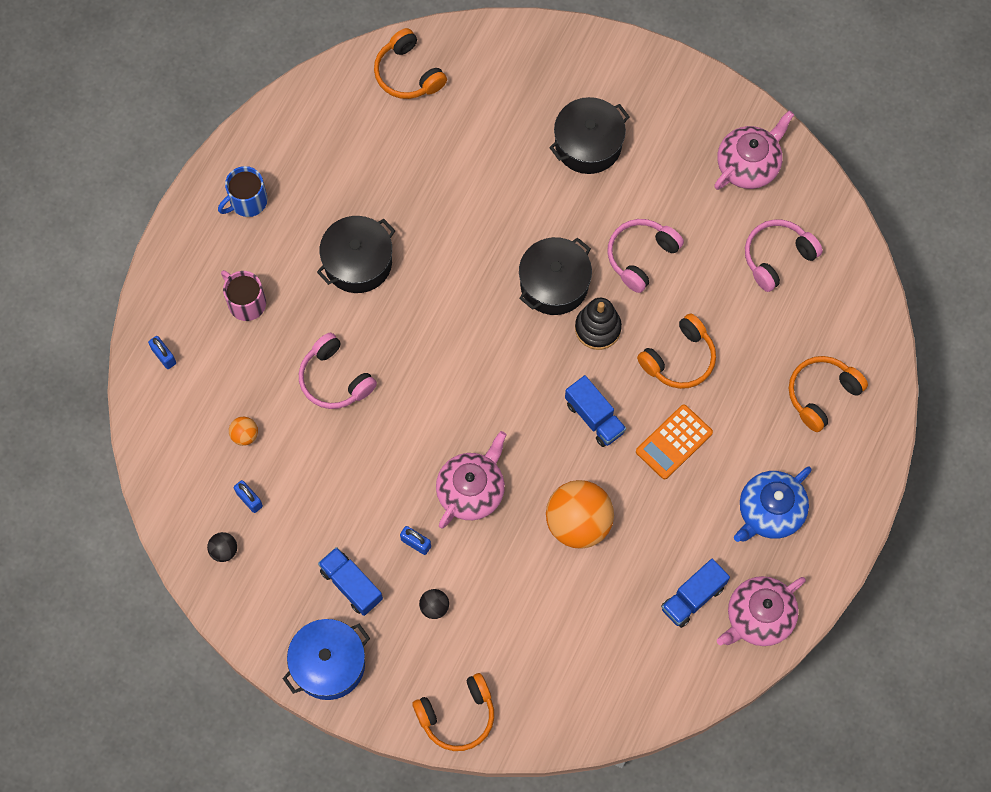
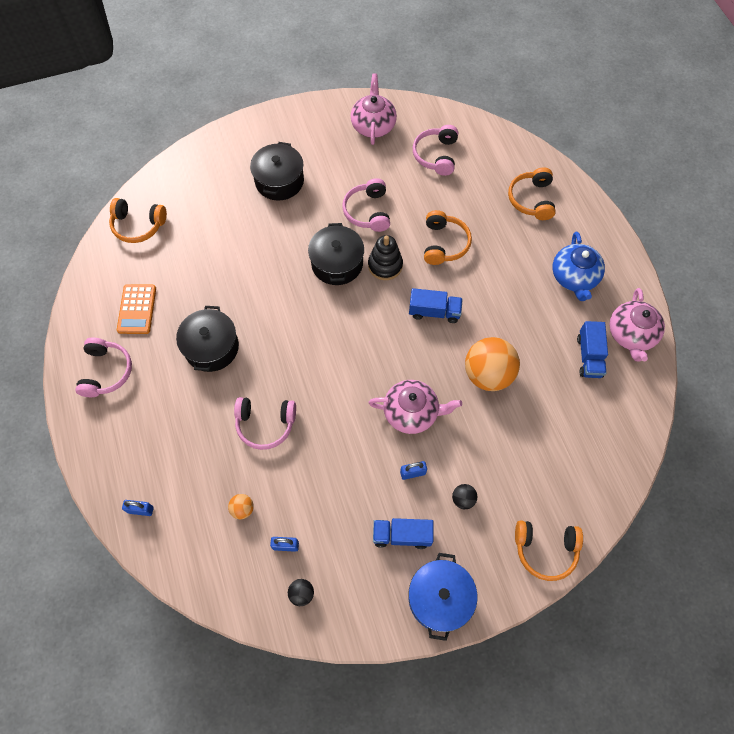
camera: 45 degrees left, 5 degrees down
blue mug [218,166,268,217] -> pink headphones [75,338,132,397]
pink mug [221,270,266,321] -> none
orange headphones [412,673,494,751] -> orange headphones turned 75 degrees clockwise [515,520,583,581]
pink teapot [436,431,507,528] -> pink teapot turned 105 degrees clockwise [369,380,462,434]
orange calculator [636,405,713,479] -> orange calculator moved to [117,284,156,334]

